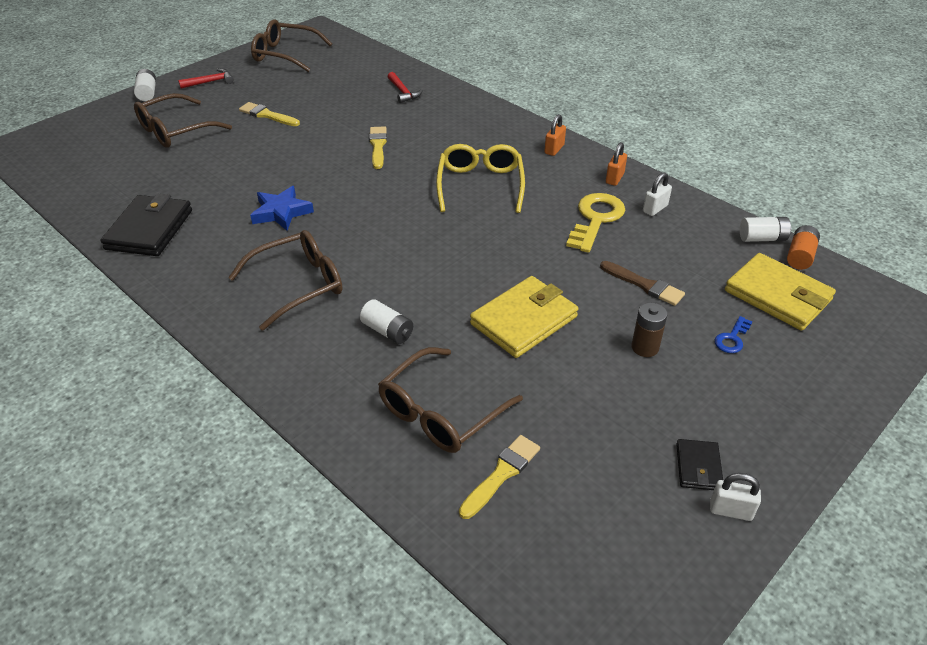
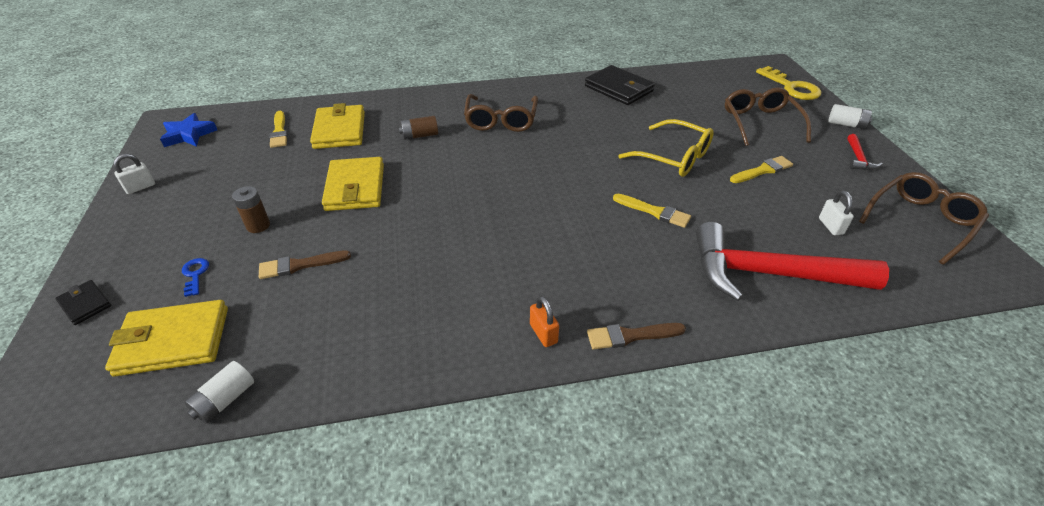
camera: 125 degrees right, 0 degrees up
blue star [250,186,314,231] -> blue star moved to [160,113,217,147]
white battery [360,299,413,344] -> brown battery [399,116,438,140]
brown glasses [378,347,523,453] -> yellow wallet [310,103,365,149]
red hammer [388,72,423,103] -> red hammer [696,222,889,301], size x2.46
yellow glasses [436,144,525,213] -> yellow glasses moved to [618,119,714,177]
yellow key [566,193,625,253] -> yellow key moved to [756,66,821,100]
orange padlock [606,142,627,186] -> none
white padlock [643,172,672,216] -> white padlock moved to [819,191,854,236]
black wallet [676,439,723,490] -> black wallet moved to [55,280,111,325]
orange battery [787,225,820,270] -> none
none -> brown brush [587,323,686,349]

